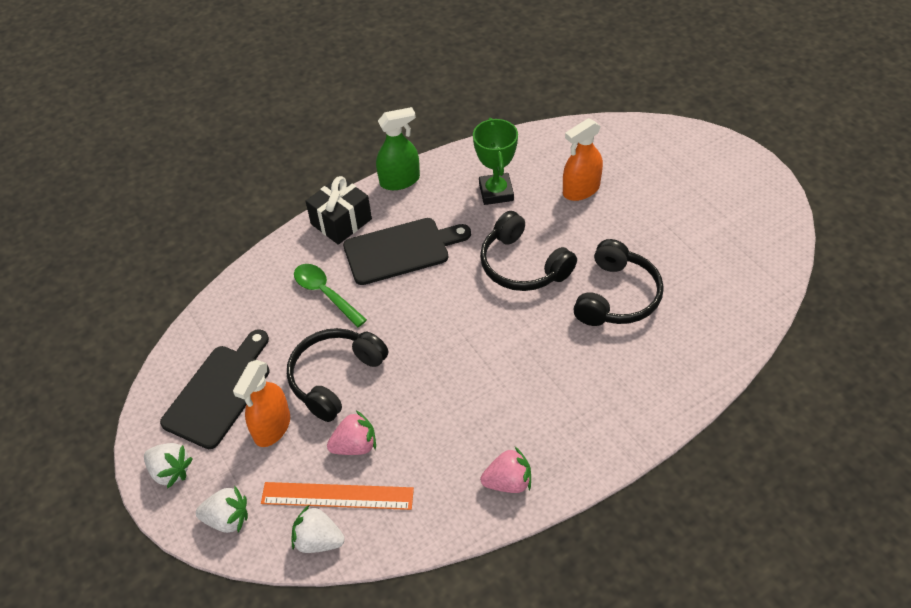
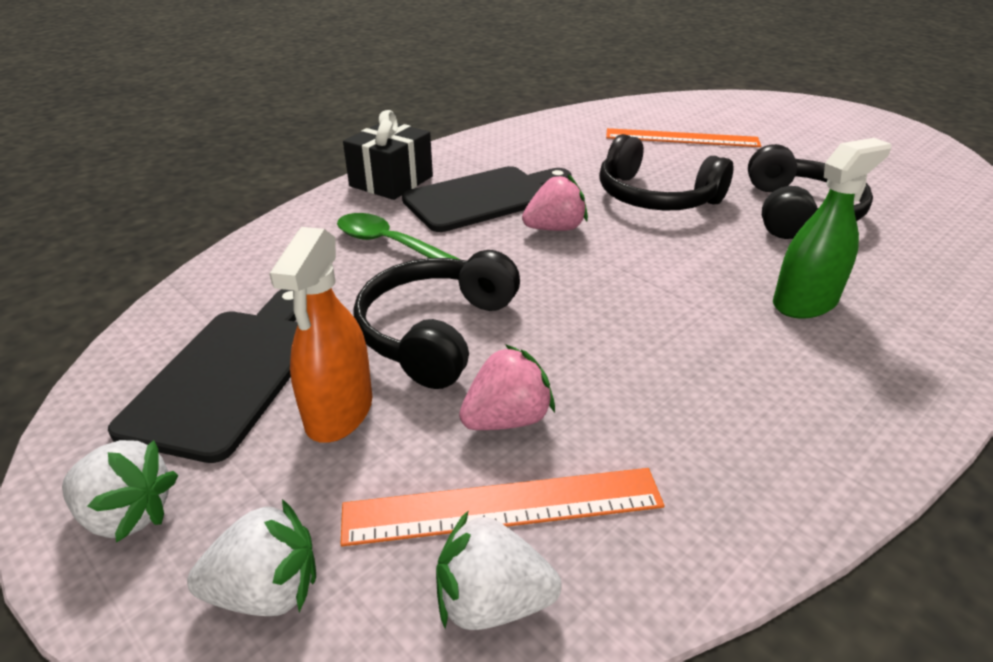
camera: 15 degrees left, 15 degrees down
green spray bottle [376,107,420,190] -> green spray bottle moved to [773,138,891,318]
green trophy [473,118,518,205] -> none
pink strawberry [480,447,531,493] -> pink strawberry moved to [522,174,588,231]
orange spray bottle [563,118,603,201] -> orange ruler [606,128,761,147]

